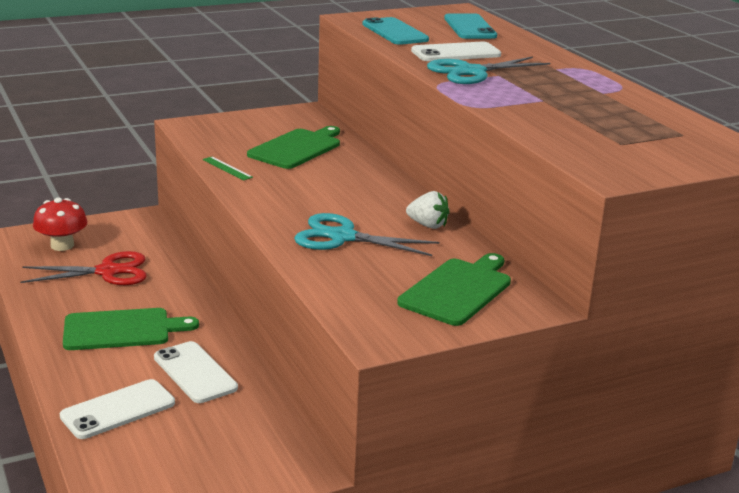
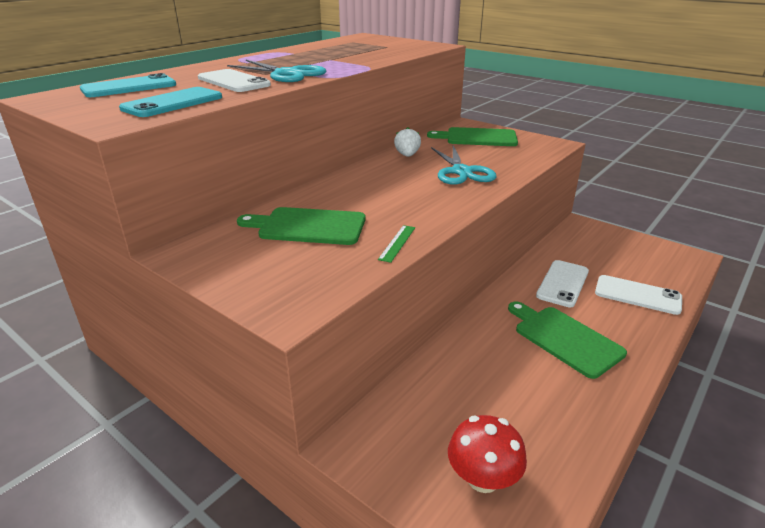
camera: 115 degrees left, 5 degrees up
red scissors [21,251,146,285] -> none

